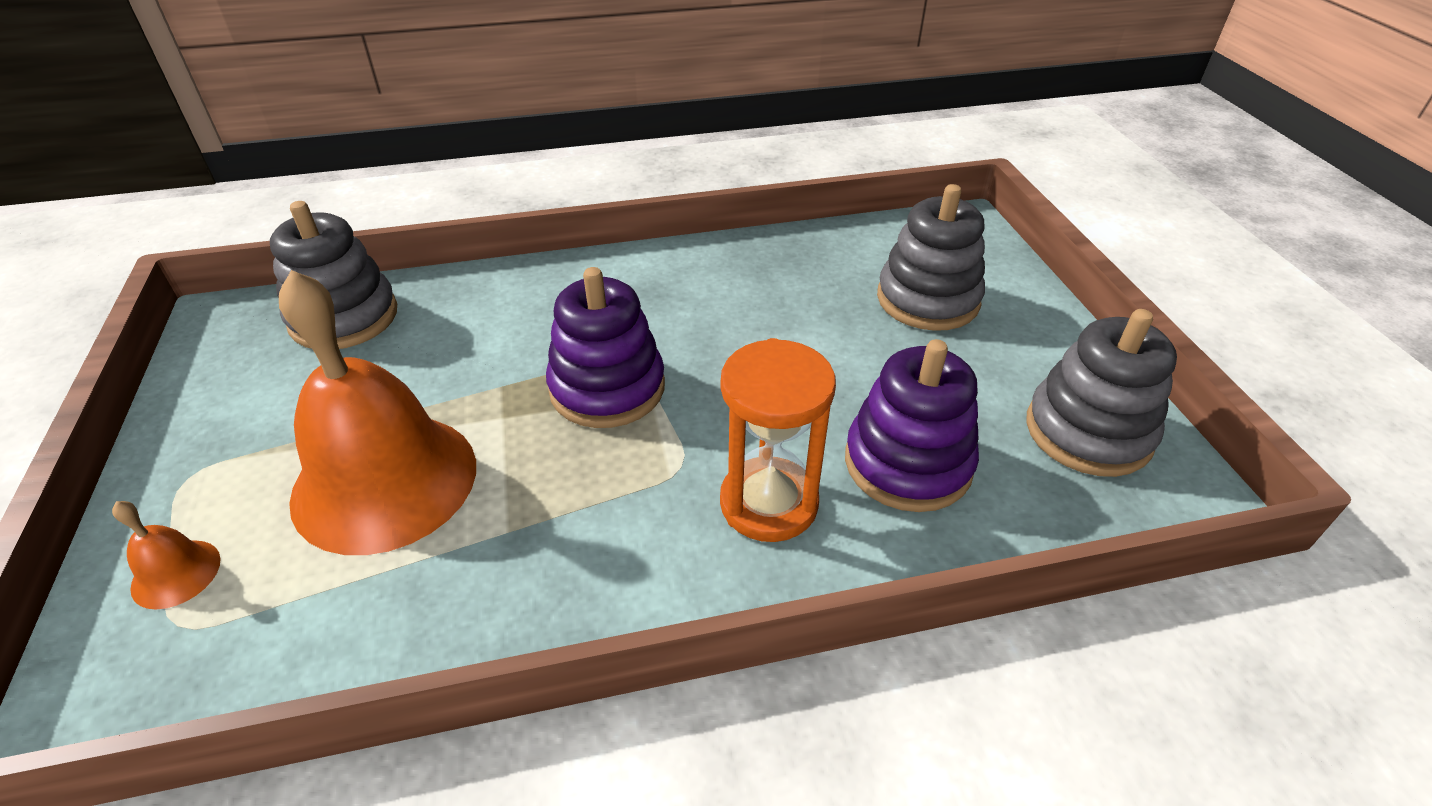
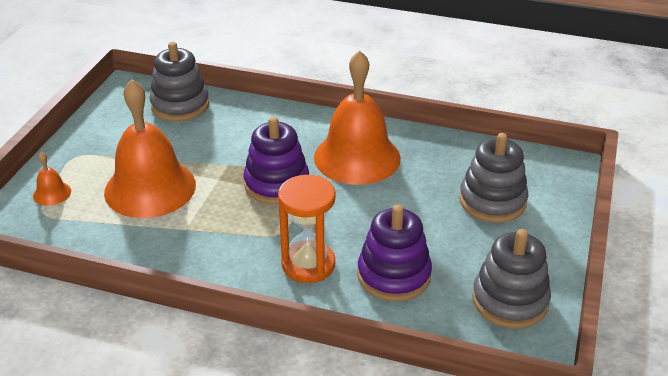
camera: 30 degrees right, 5 degrees down
none -> orange bell [314,50,401,185]

